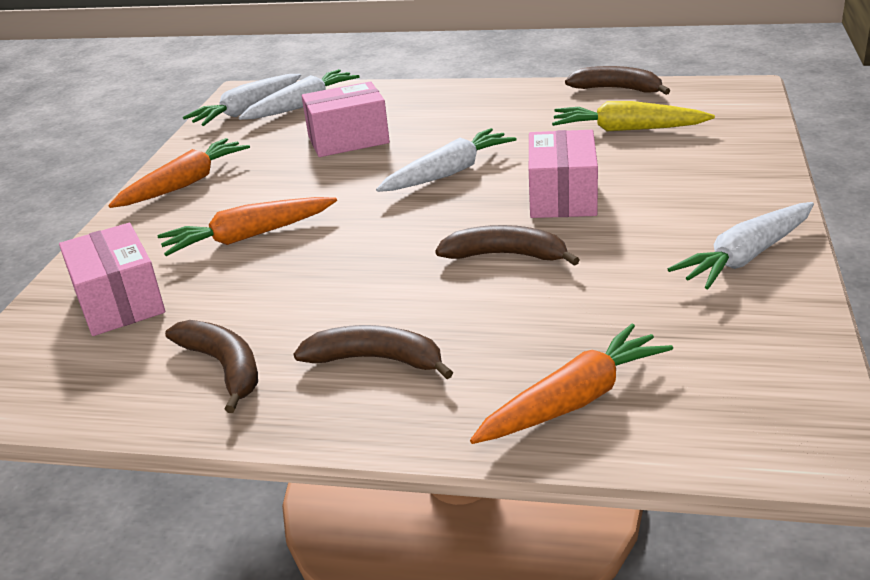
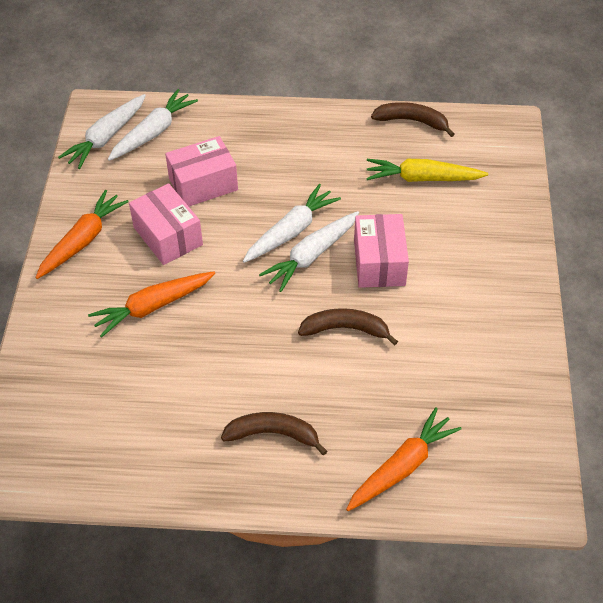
camera: 10 degrees left, 20 degrees up
pink box [59,223,165,336] -> pink box moved to [129,183,203,265]
brown banana [165,320,258,413] -> none
white carrot [668,202,814,289] -> white carrot moved to [259,211,359,292]

